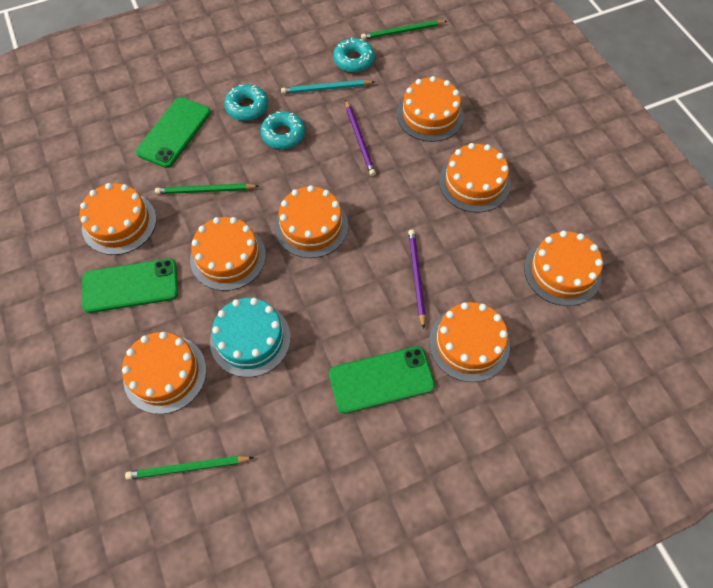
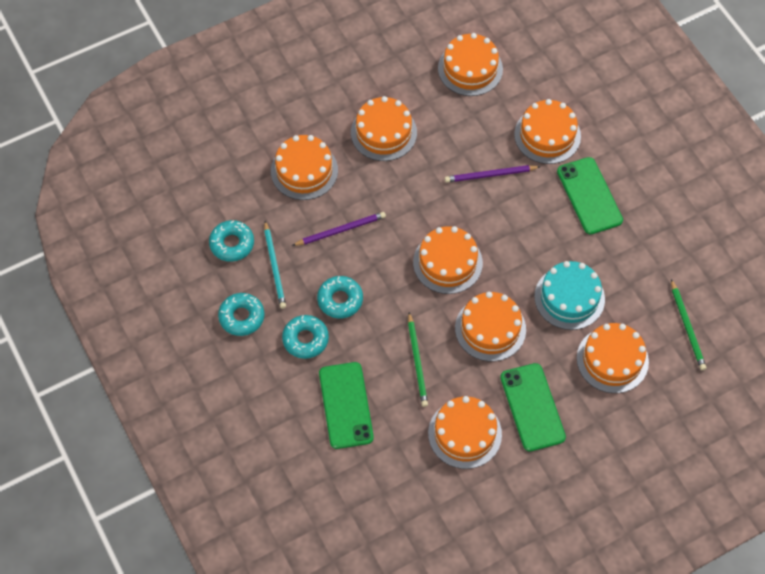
camera: 95 degrees left, 0 degrees up
green phone [136,97,211,168] -> green phone turned 60 degrees clockwise [319,362,374,449]
green pencil [361,20,447,40] -> none
none -> turquoise donut [218,293,265,336]

